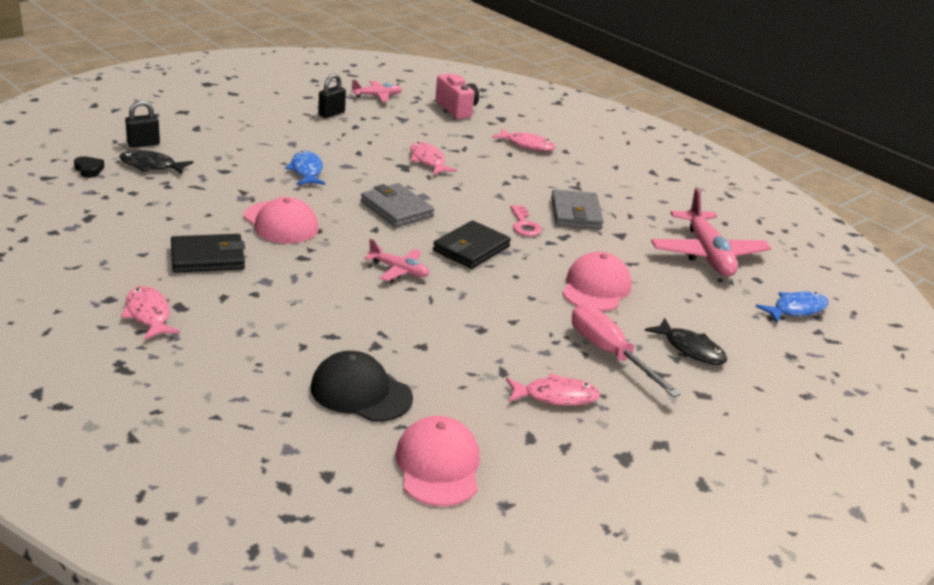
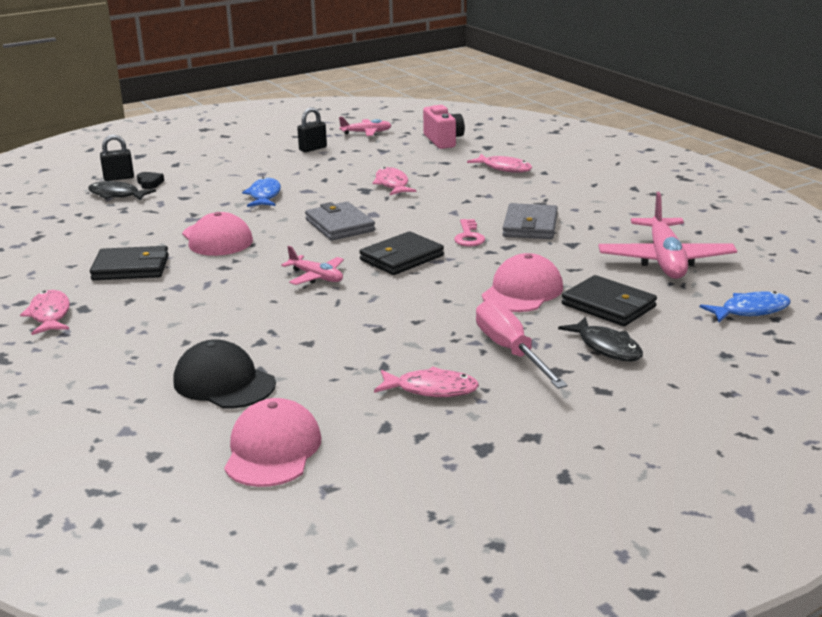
camera: 15 degrees right, 5 degrees down
black heart [74,156,104,178] -> black heart moved to [137,172,164,189]
none -> black wallet [562,275,657,326]

